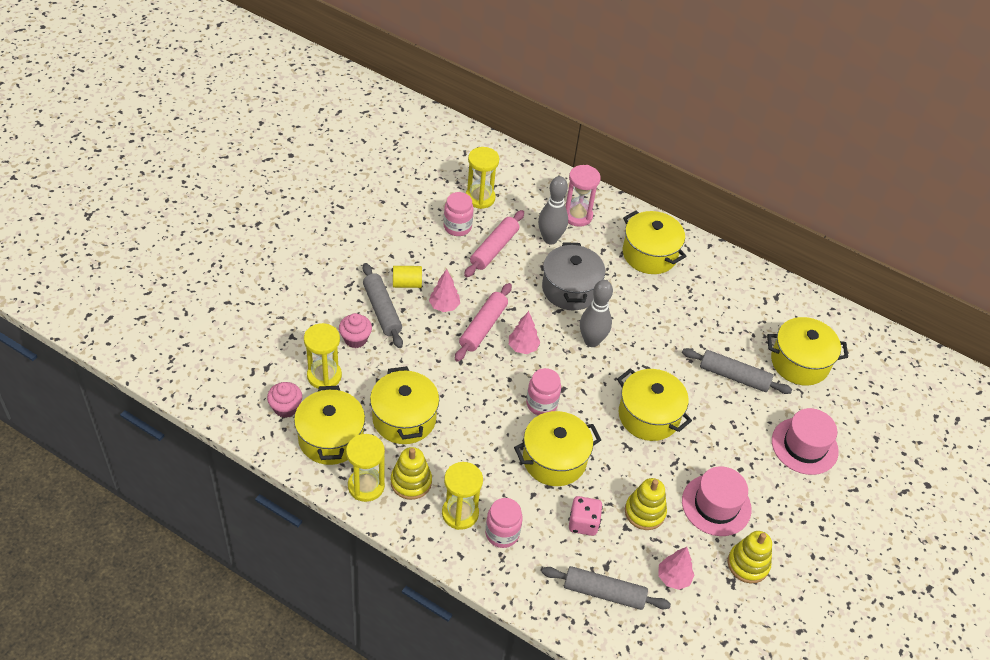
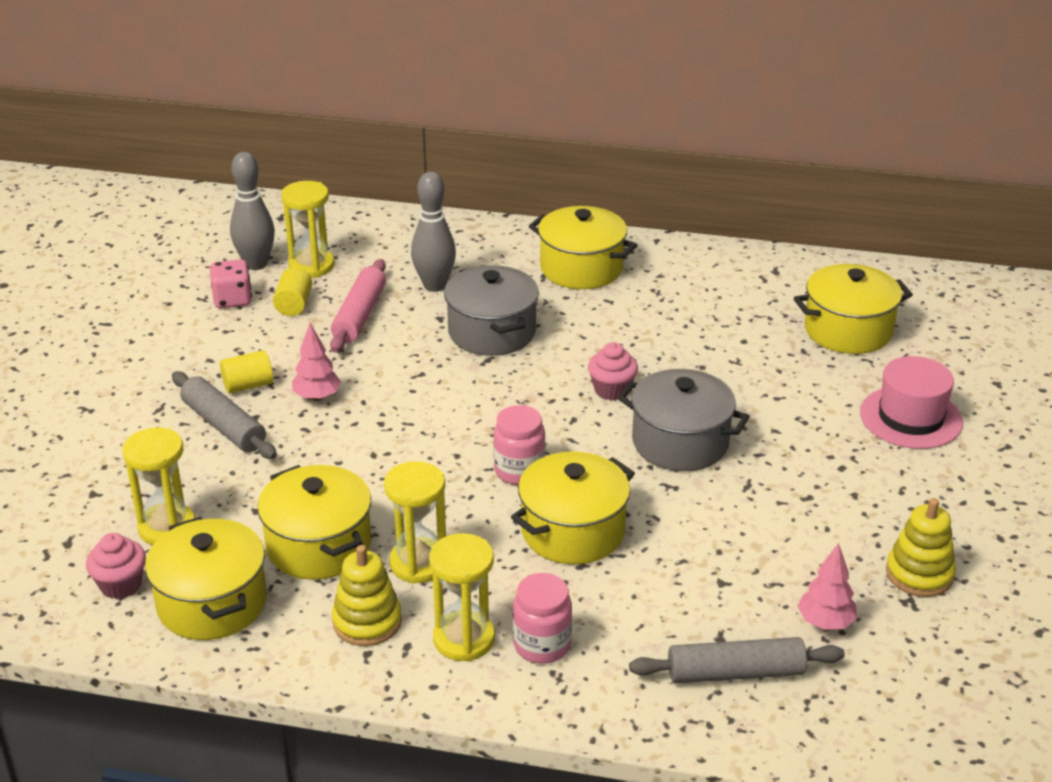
camera: 15 degrees left, 15 degrees down
pink cupcake [339,313,372,348] -> pink cupcake moved to [588,342,638,400]
yellow hourglass [346,434,385,502] -> yellow hourglass moved to [384,461,446,584]
pink jar [444,192,474,236] -> yellow cylinder [273,267,312,316]
pink rolling pin [455,283,512,362] -> none
pink tree [509,311,540,354] -> none
pink hourglass [565,165,601,227] -> none
pink dice [569,496,603,536] -> pink dice moved to [210,259,252,308]
grey bowling pin [580,280,613,347] -> grey bowling pin moved to [230,152,275,270]
yellow pot [617,369,692,441] -> grey pot [618,369,750,471]
yellow stacking toy [625,478,667,530] -> none
grey rolling pin [682,348,792,394] -> none
pink hat [682,466,752,536] -> none

